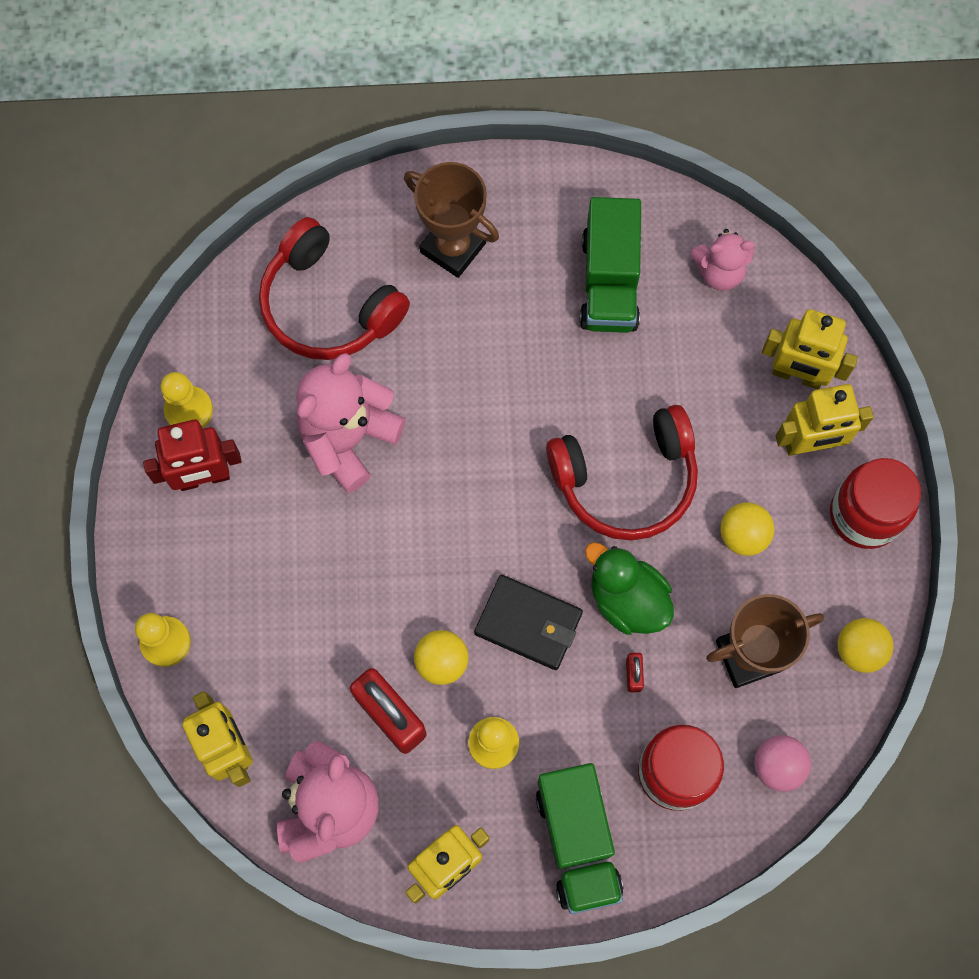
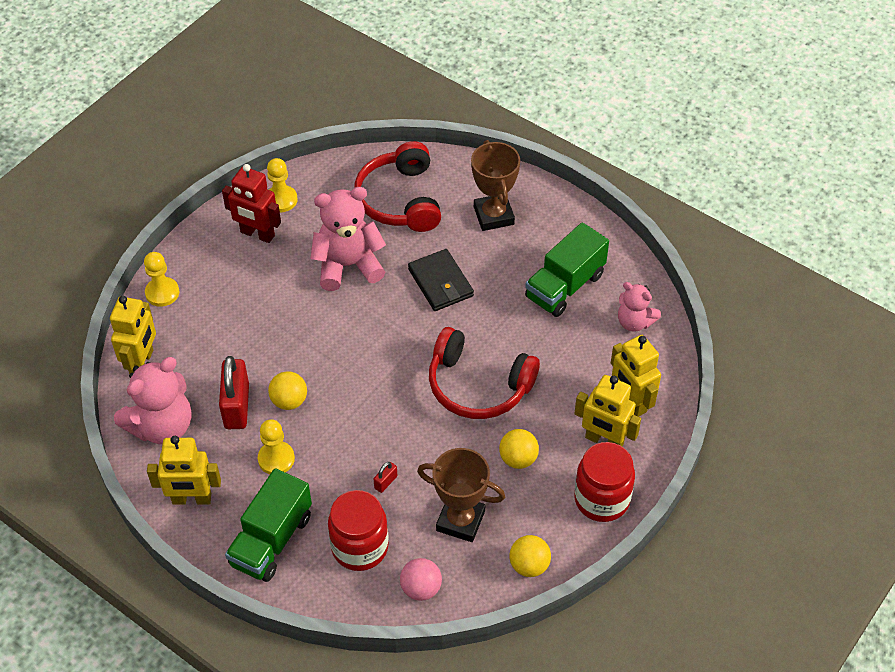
camera: 40 degrees right, 20 degrees down
black wallet [475,575,583,670] -> black wallet moved to [408,249,474,311]
green duck [585,542,674,635] -> none

